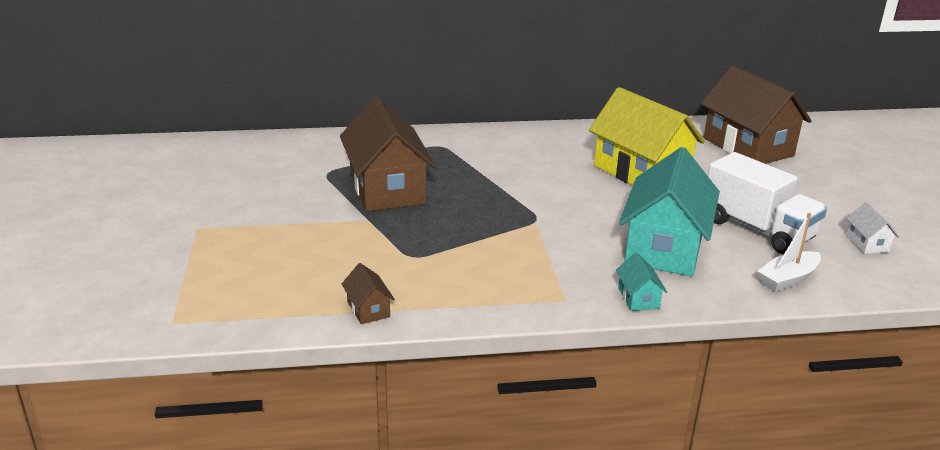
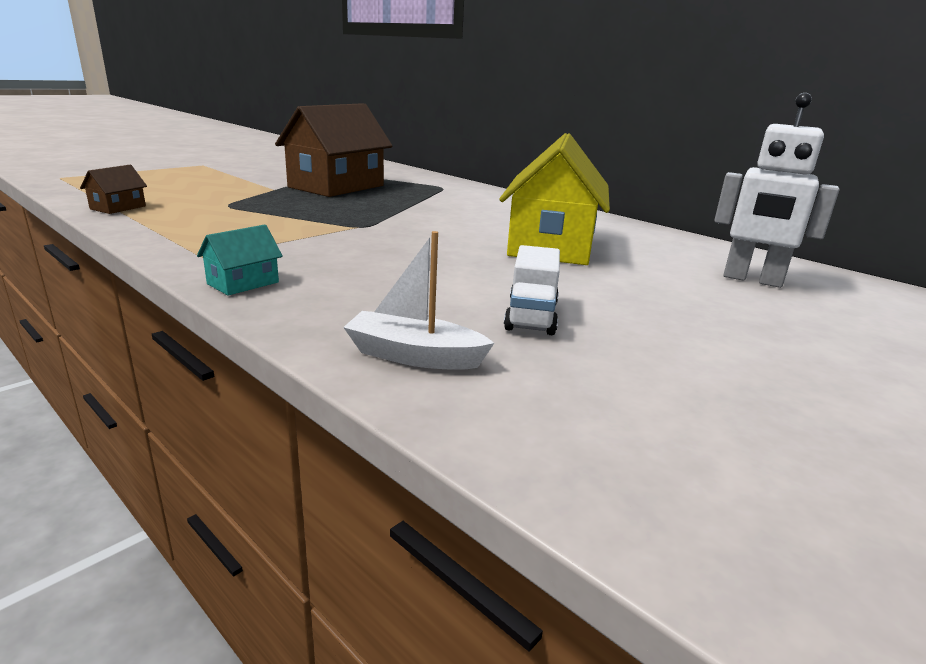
camera: 50 degrees right, 5 degrees down
turquoise house [619,147,720,277] -> none
brown house [701,66,811,164] -> white robot [714,93,839,288]
white truck [708,152,827,254] -> white truck [504,245,560,335], size x0.58
white house [846,202,899,254] -> none

